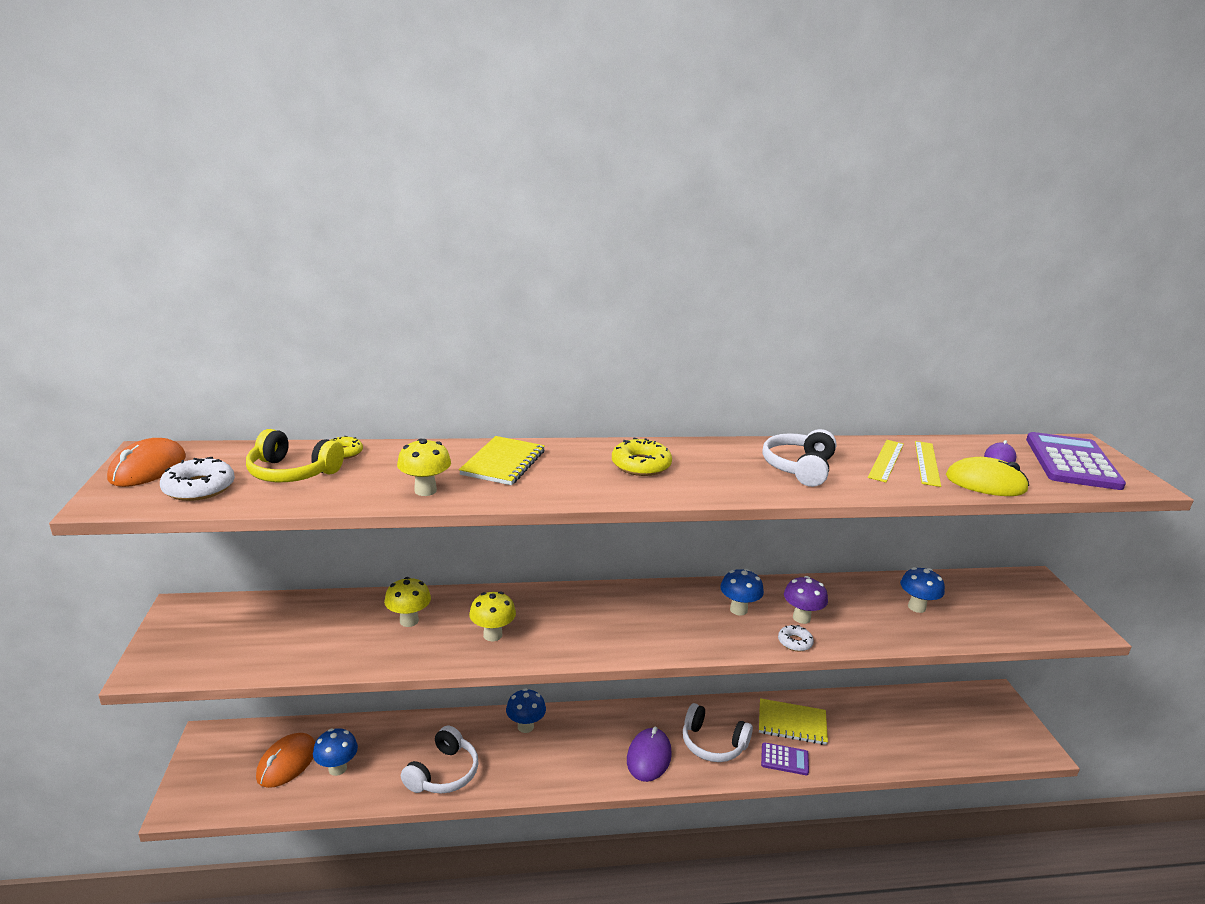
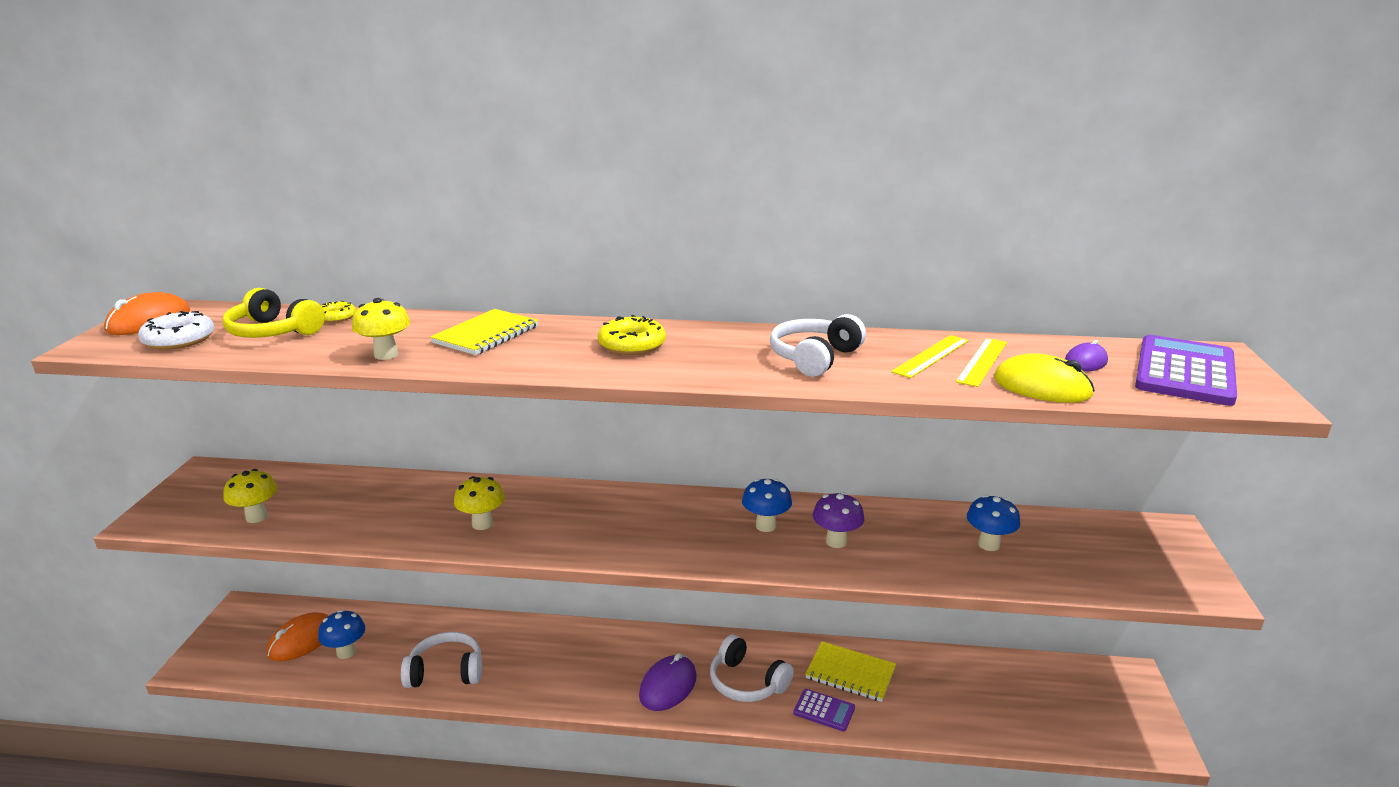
camera: 15 degrees right, 0 degrees up
yellow mushroom [384,577,431,627] -> yellow mushroom moved to [223,469,277,523]
white headphones [401,725,479,794] -> white headphones turned 135 degrees counterclockwise [401,632,482,688]
blue mushroom [506,688,546,733] -> none
white donut [778,625,814,651] -> none

